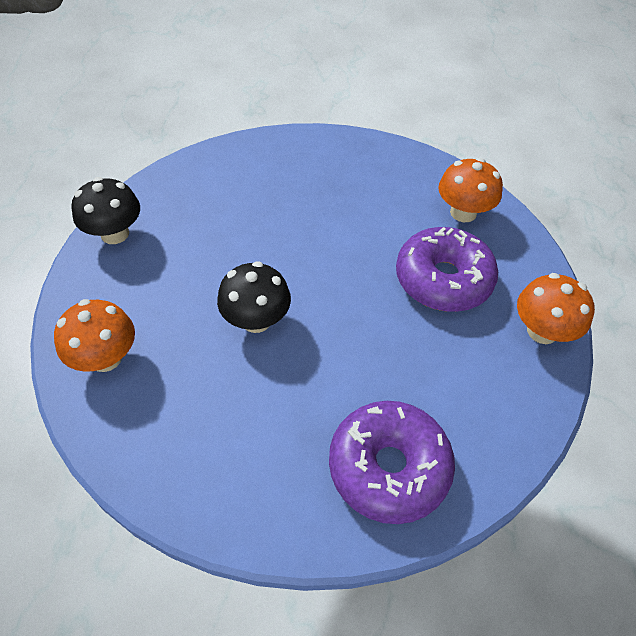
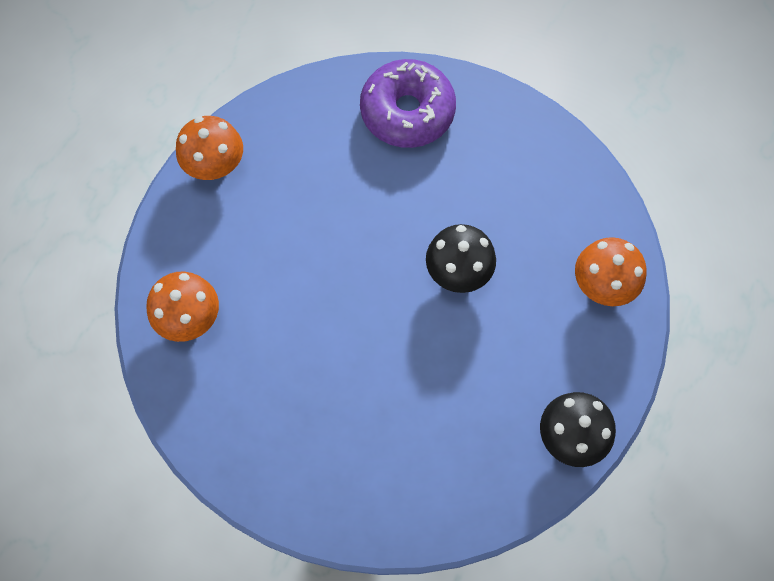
camera: 155 degrees left, 15 degrees up
purple donut [396,227,498,312] -> none

